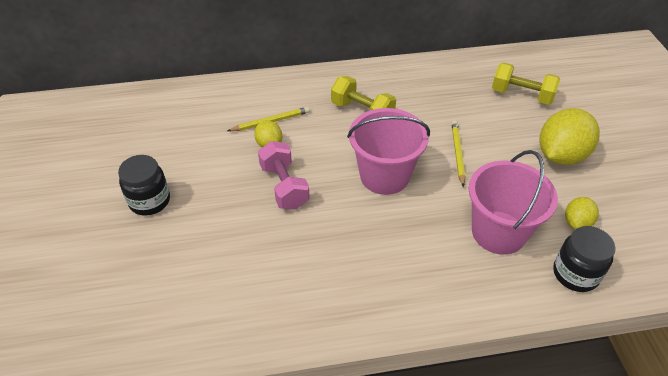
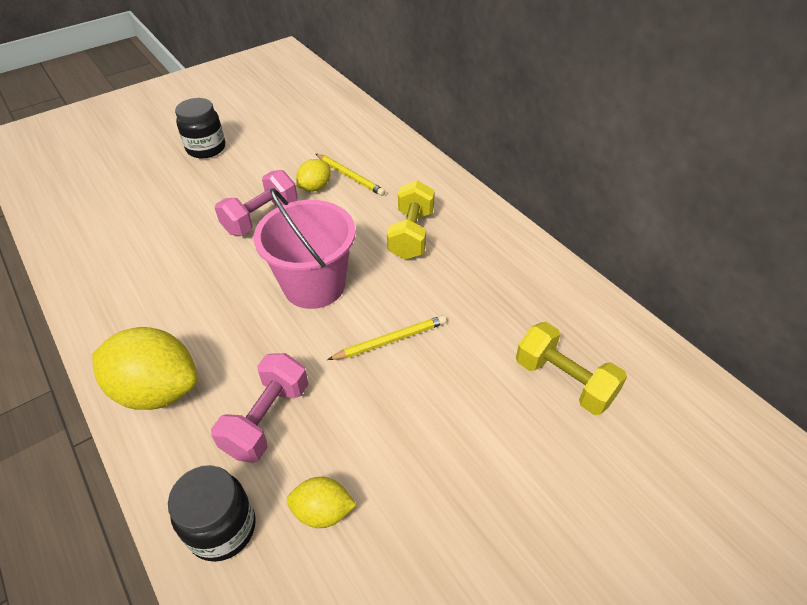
camera: 65 degrees right, 0 degrees up
pink bucket [468,150,558,255] -> pink dumbbell [211,353,309,463]
yellow dumbbell [492,62,560,105] -> yellow dumbbell turned 45 degrees counterclockwise [516,322,627,415]
yellow lemon [540,108,600,165] -> yellow lemon moved to [92,327,198,410]

